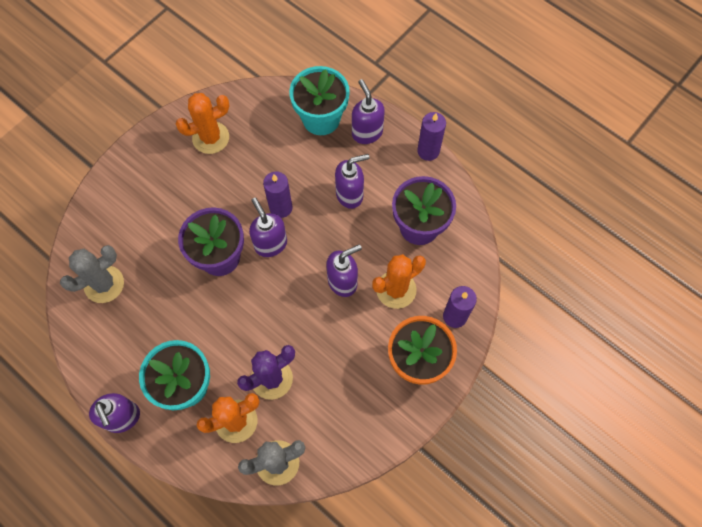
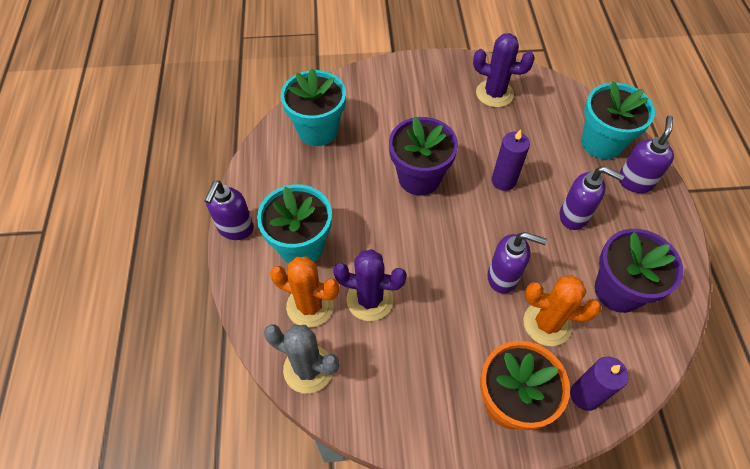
camera: 45 degrees right, 10 degrees down
grey cactus [60,245,124,303] -> turquoise flower pot [281,68,346,146]
orange cactus [176,93,229,154] -> purple cactus [473,33,535,107]
purple soap dispenser [249,198,287,257] -> none
purple candle [417,112,446,161] -> none

